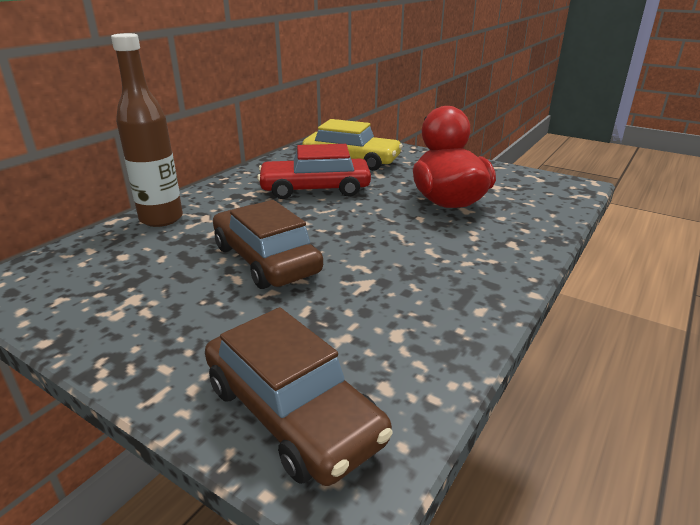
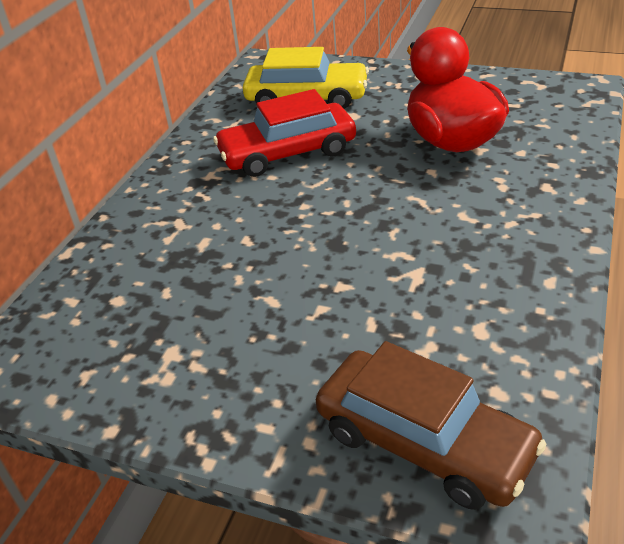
camera: 10 degrees left, 10 degrees up
brown bottle [111,33,183,227] -> none
brown car [213,200,323,289] -> none

